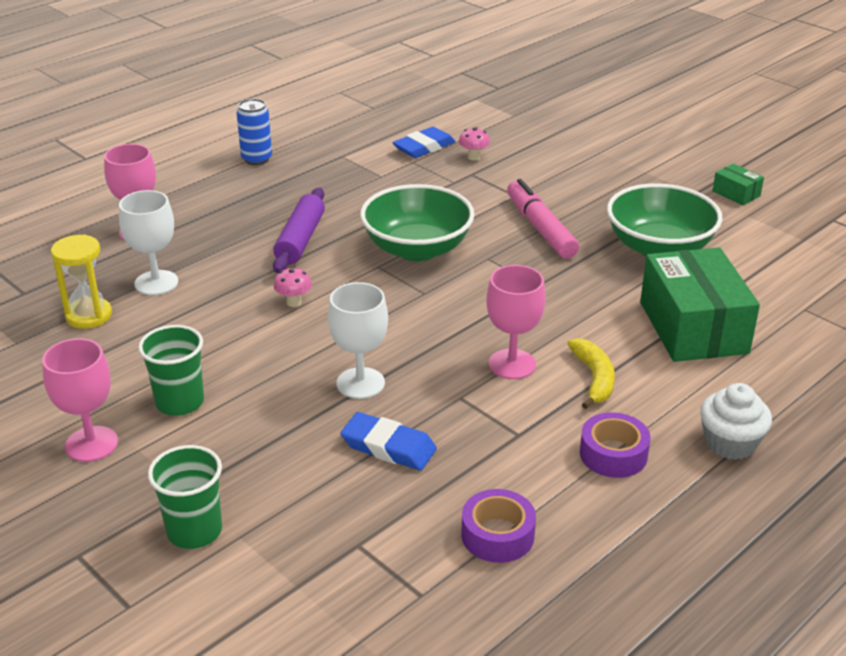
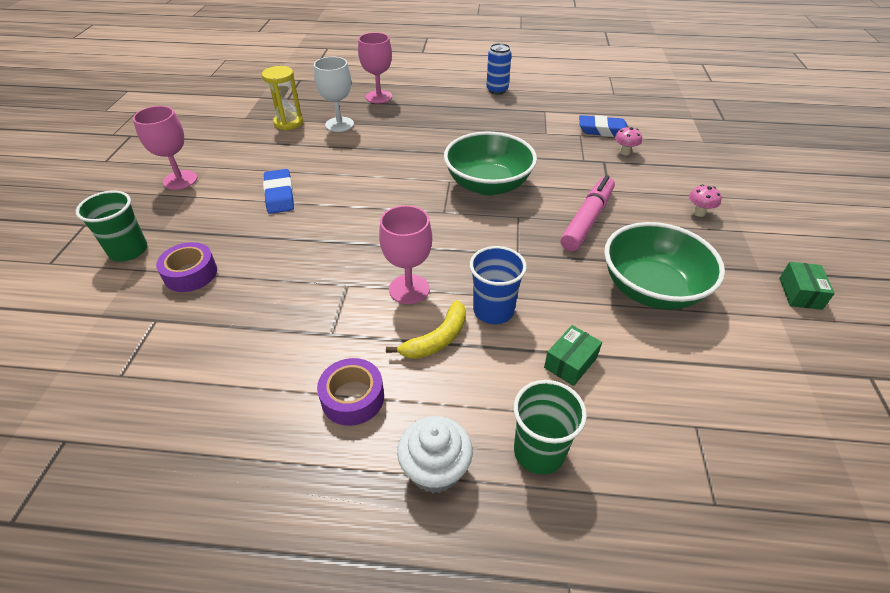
camera: 50 degrees right, 10 degrees up
green cup [138,325,204,416] -> green cup moved to [513,380,587,475]
purple rolling pin [273,188,325,273] -> none
pink mushroom [274,267,312,307] -> pink mushroom moved to [689,185,722,217]
white goblet [328,282,388,399] -> none
blue eraser [341,412,437,471] -> blue eraser moved to [263,169,294,214]
purple tape [461,489,536,563] -> purple tape moved to [156,242,217,292]
green box [640,247,760,362] -> green box [544,325,602,386], size x0.44
none -> blue cup [470,246,527,324]

